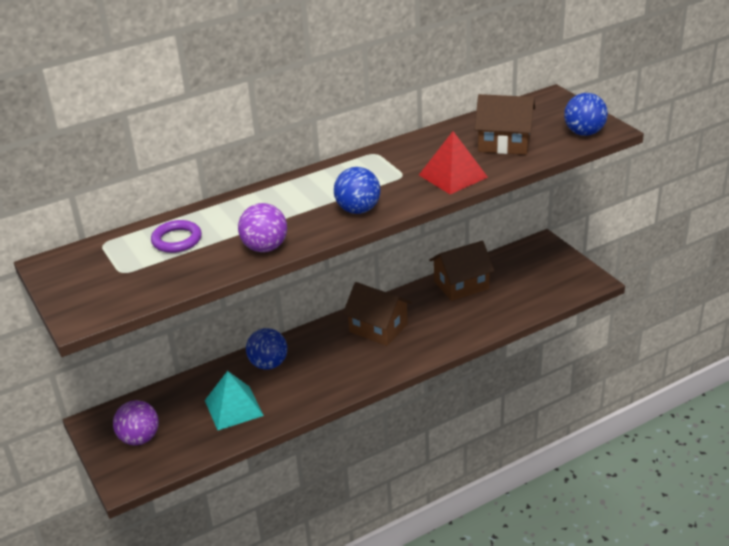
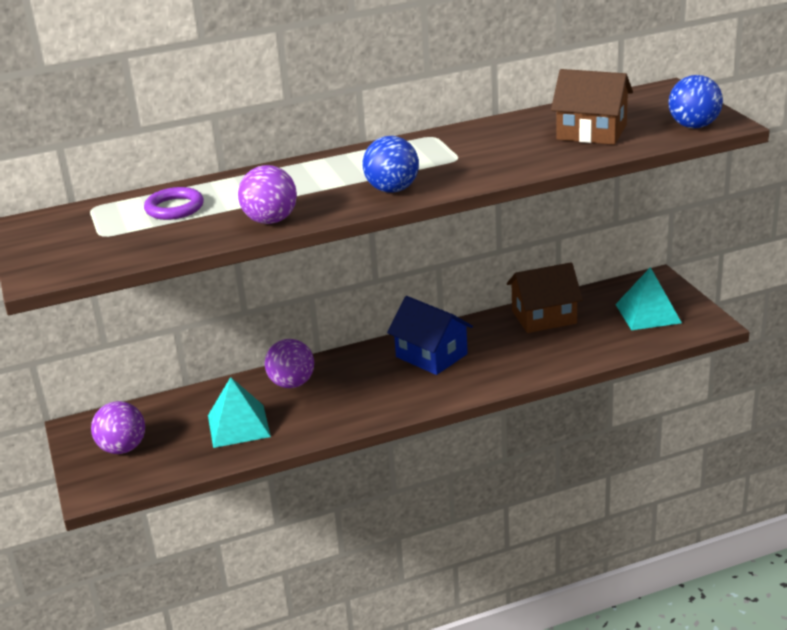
camera: 10 degrees right, 5 degrees down
blue ball [246,328,287,370] -> purple ball [265,339,314,388]
brown house [343,282,412,346] -> blue house [387,296,473,375]
red pyramid [419,131,488,194] -> none
none -> turquoise pyramid [615,267,682,330]

